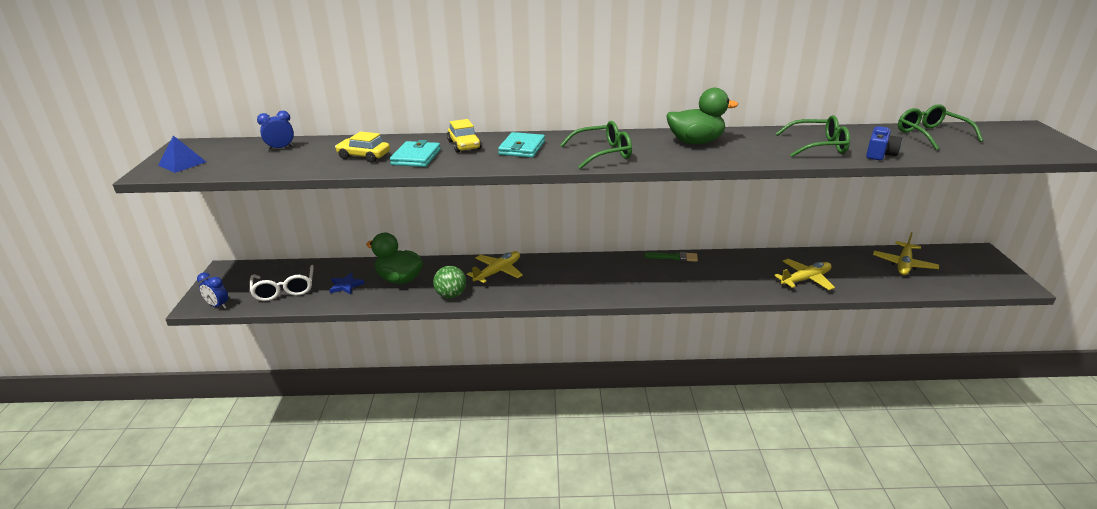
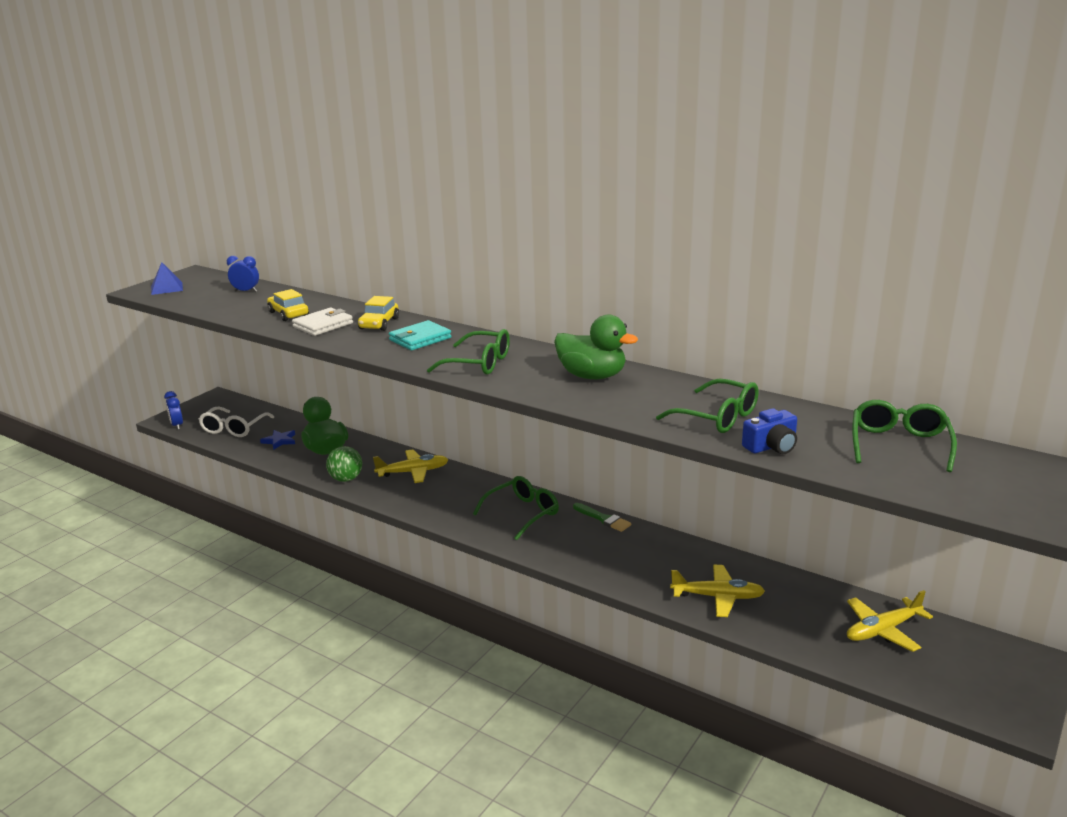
camera: 35 degrees right, 5 degrees down
turquoise wallet [390,140,441,167] -> white wallet [292,308,353,336]
none -> green glasses [473,476,559,540]

